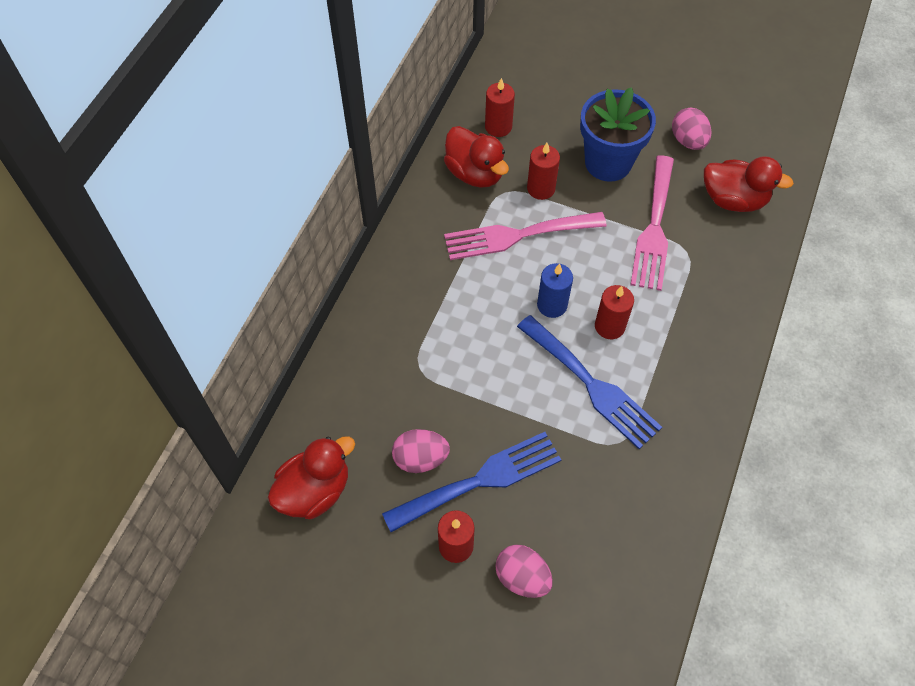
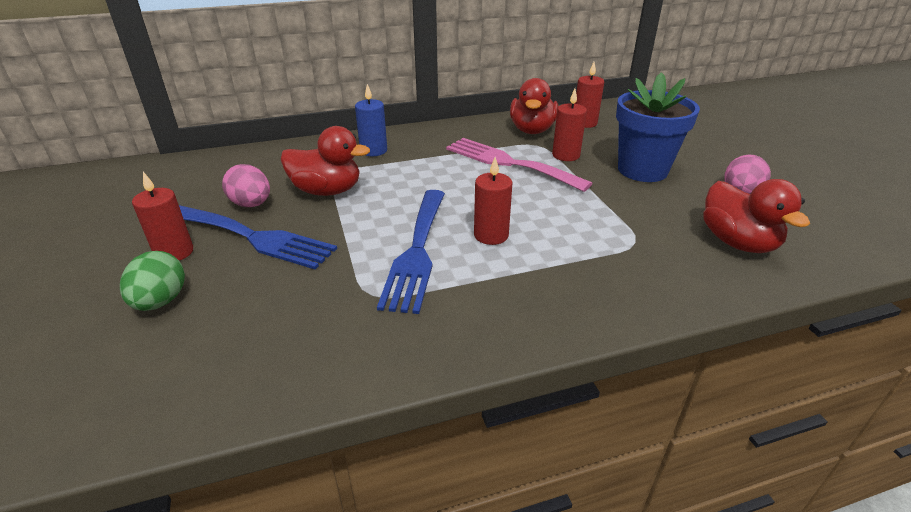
camera: 50 degrees right, 25 degrees down
red duck [268,436,355,519] -> red duck moved to [281,126,370,196]
pink egg [495,544,553,598] -> green egg [120,251,185,311]
blue candle [537,263,573,318] -> blue candle moved to [355,84,387,156]
pink fork [630,155,674,291] -> none

